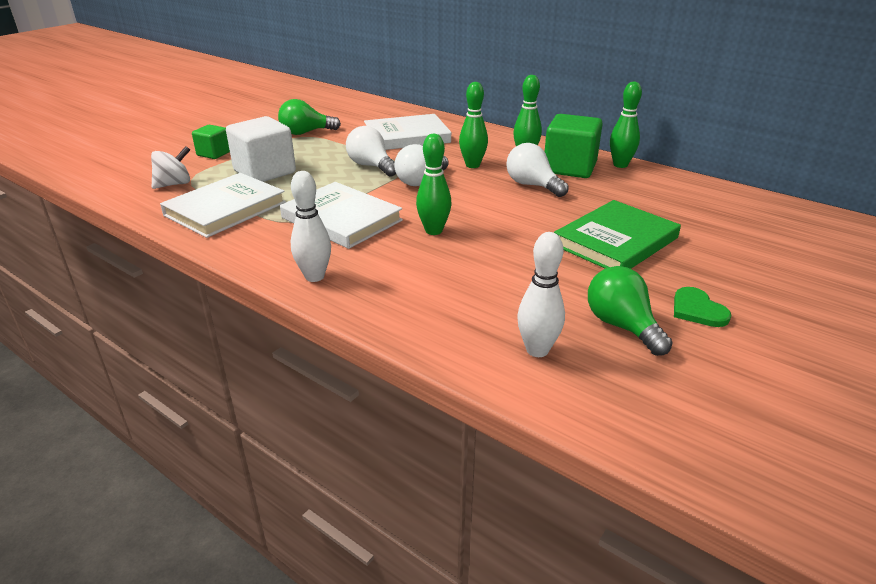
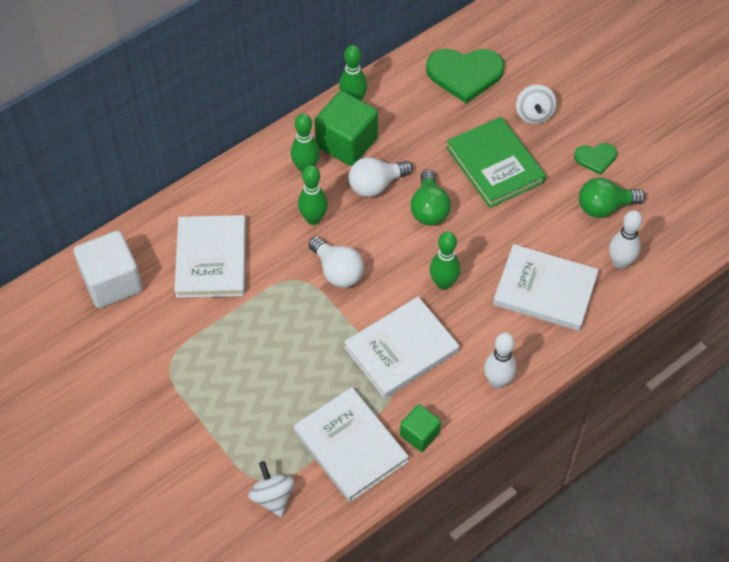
camera: 75 degrees left, 25 degrees up
green cube [192,125,230,159] -> green cube moved to [400,404,441,452]
white cube [226,116,296,182] -> white cube moved to [74,231,143,308]
green light bulb [278,99,341,135] -> green light bulb moved to [410,169,451,226]
white light bulb [346,126,396,177] -> none
none -> green heart [426,49,505,104]
none -> white book [493,244,599,331]
none -> white spinning top [516,85,557,124]

